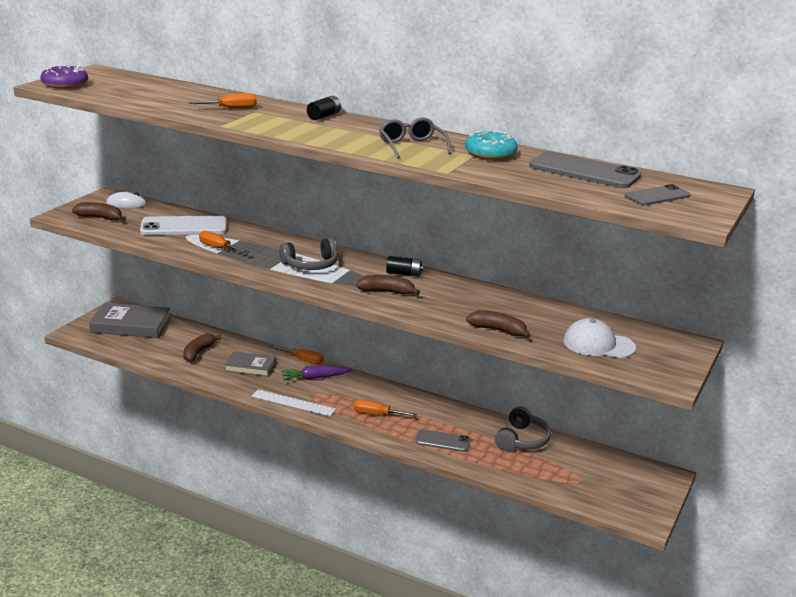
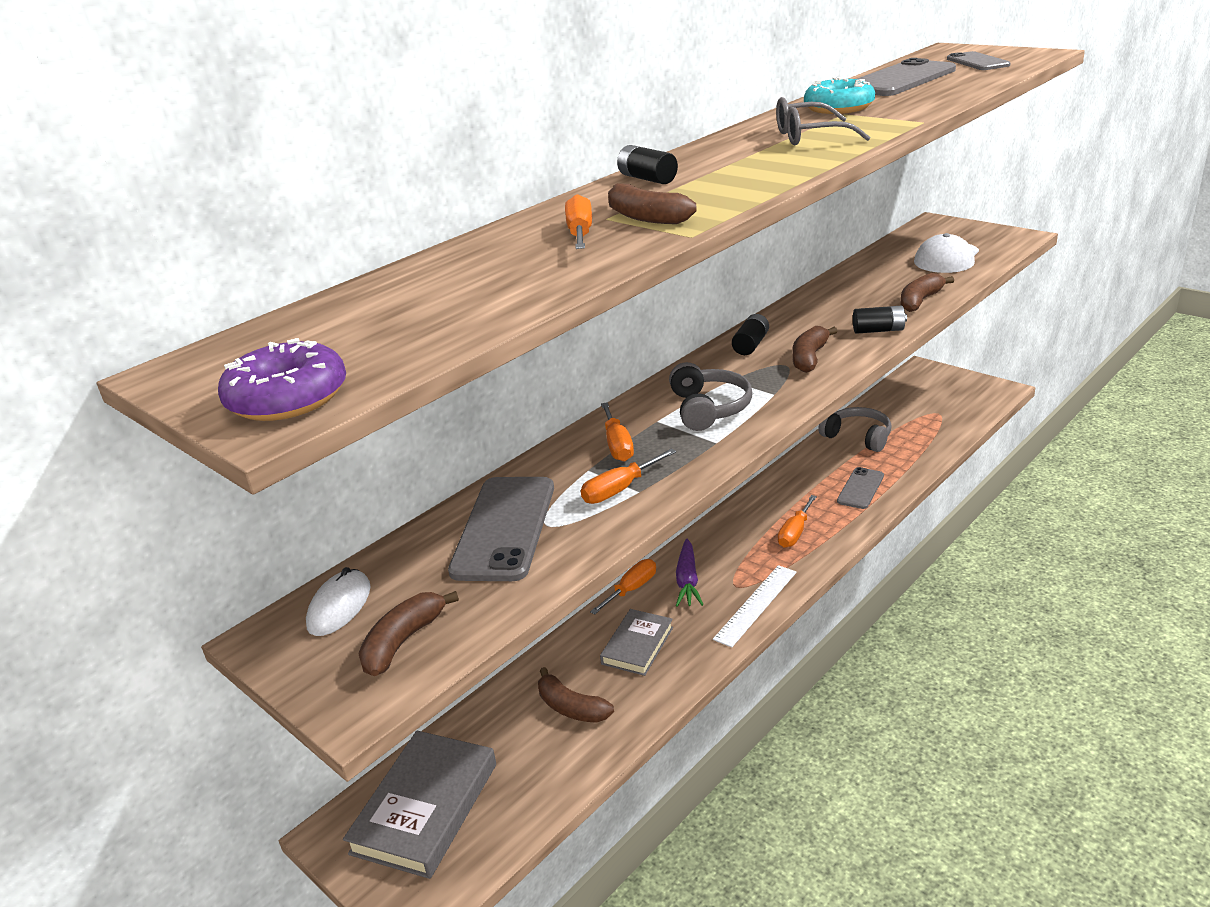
camera: 70 degrees left, 5 degrees up
white phone [140,216,227,235] -> grey phone [448,477,554,581]
none -> orange screwdriver [601,402,634,461]
none -> brown banana [608,183,697,224]
none -> black battery [853,306,907,334]

